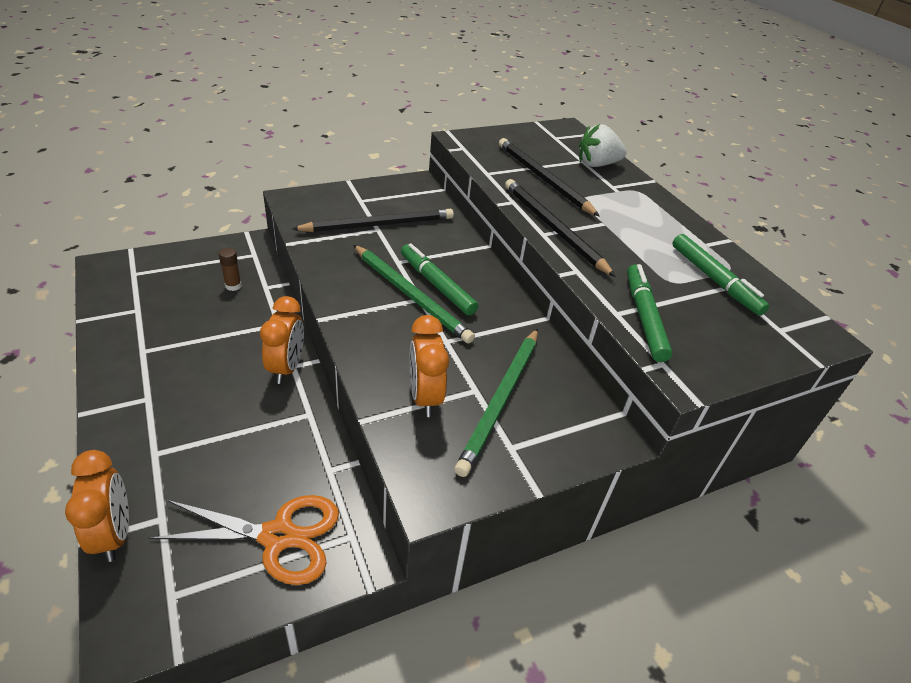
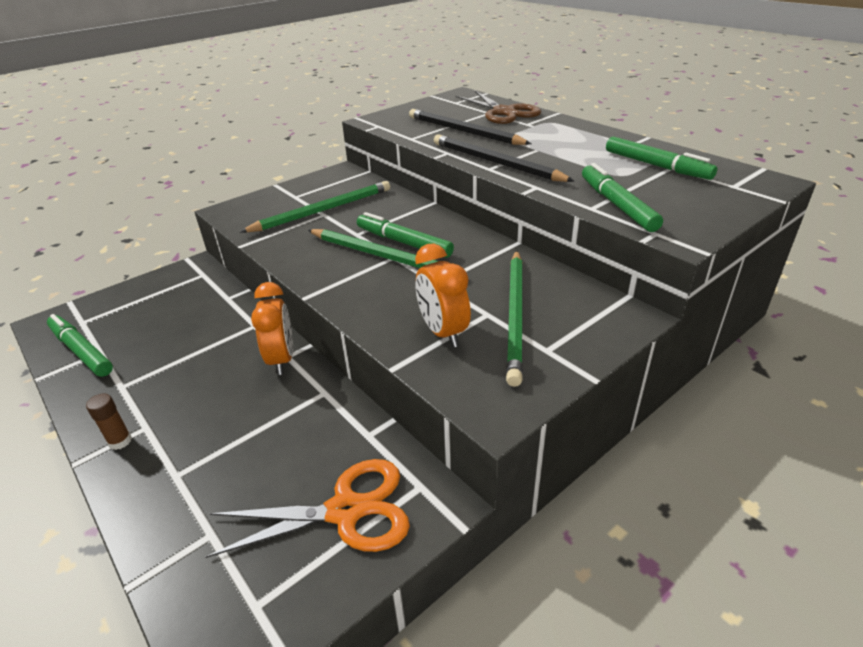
camera: 10 degrees left, 5 degrees down
orange clock [65,450,129,562] -> none
brown glue stick [219,248,242,291] -> brown glue stick moved to [86,393,132,450]
black pencil [292,209,454,232] -> green pencil [240,181,390,233]
white strawberry [579,124,627,167] -> brown scissors [456,91,541,124]
none -> green marker [47,314,113,377]

